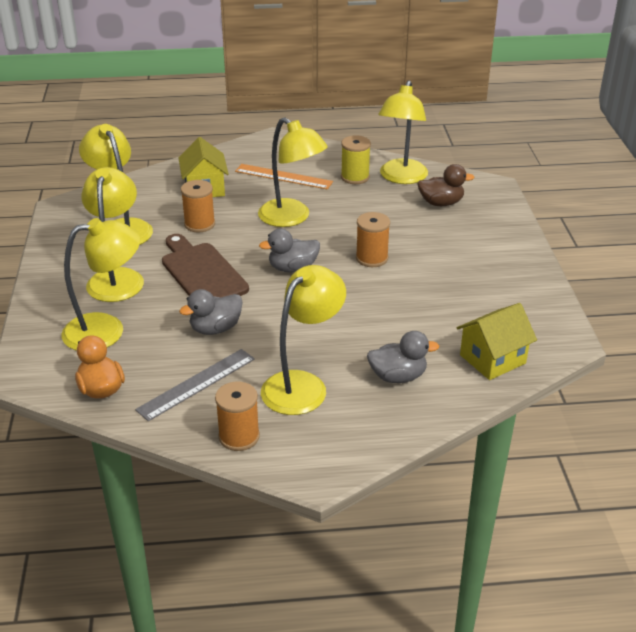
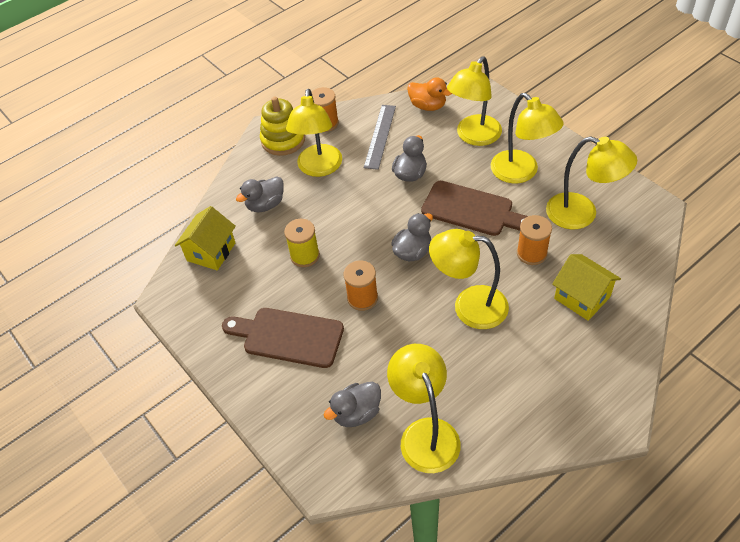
camera: 150 degrees right, 15 degrees up
orange ruler [235,164,333,190] -> none
yellow spool [341,135,371,184] -> yellow spool moved to [284,219,320,267]
brown duck [417,164,474,206] -> grey duck [324,382,381,427]
none -> brown cutting board [222,308,344,368]
none -> yellow stacking toy [260,96,305,156]

